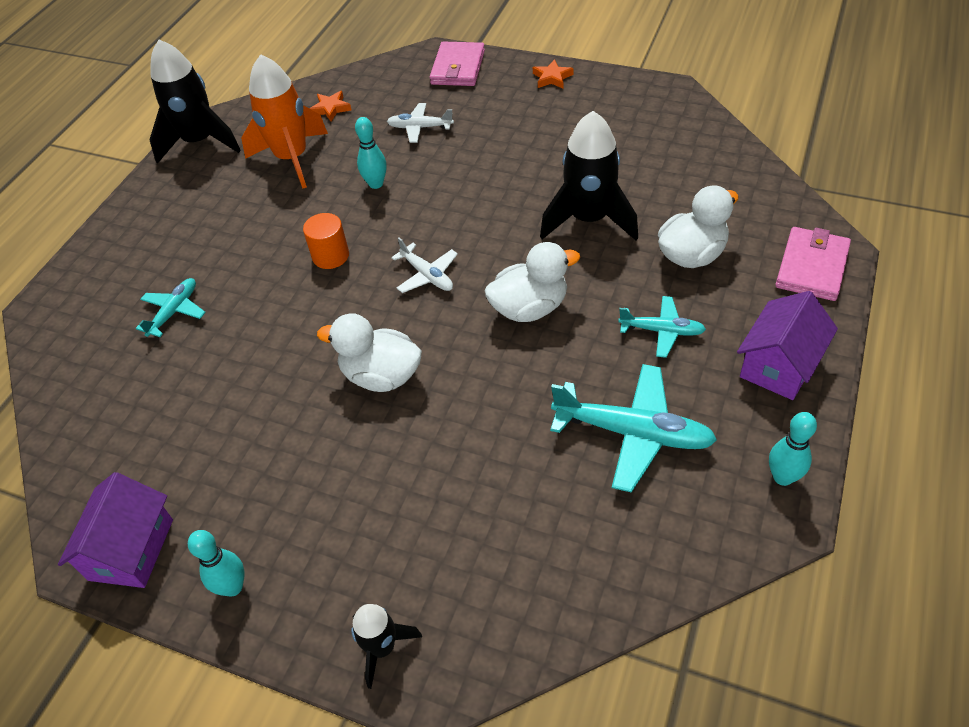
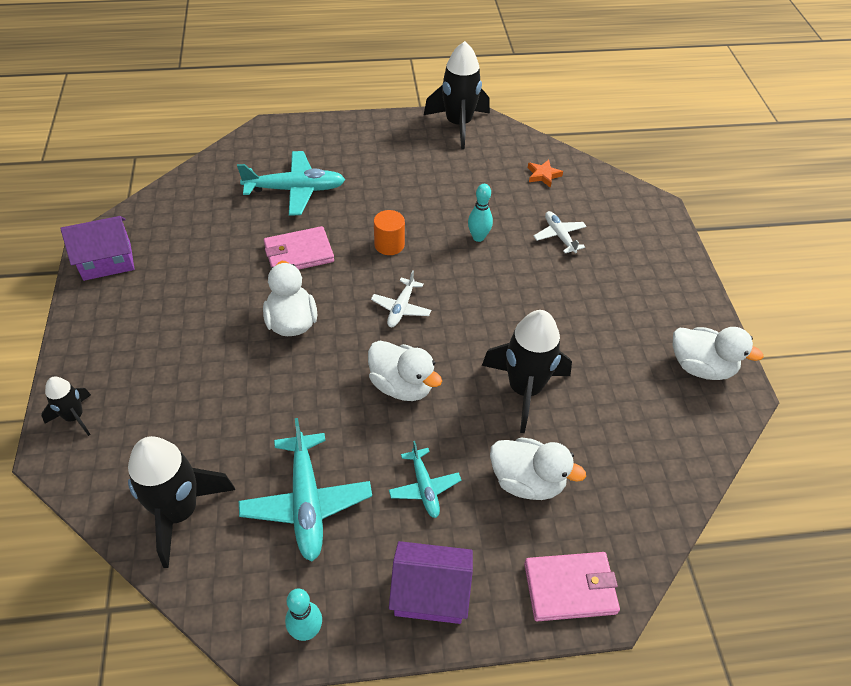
camera: 55 degrees right, 0 degrees up
turquoise plane [136,278,206,337] -> turquoise plane [237,151,345,216], size x1.75
turquoise bowling pin [188,530,245,597] -> none
orange rocket [241,54,328,189] -> none
pink wallet [430,42,485,86] -> pink wallet moved to [264,226,334,270]
orange star [533,59,574,88] -> none
none -> black rocket [128,436,235,568]
none -> white duck [673,327,764,380]

